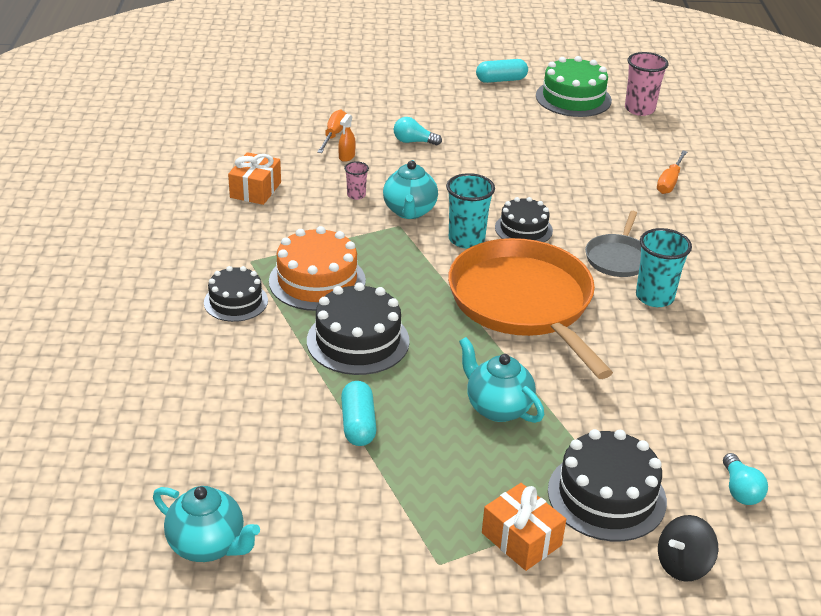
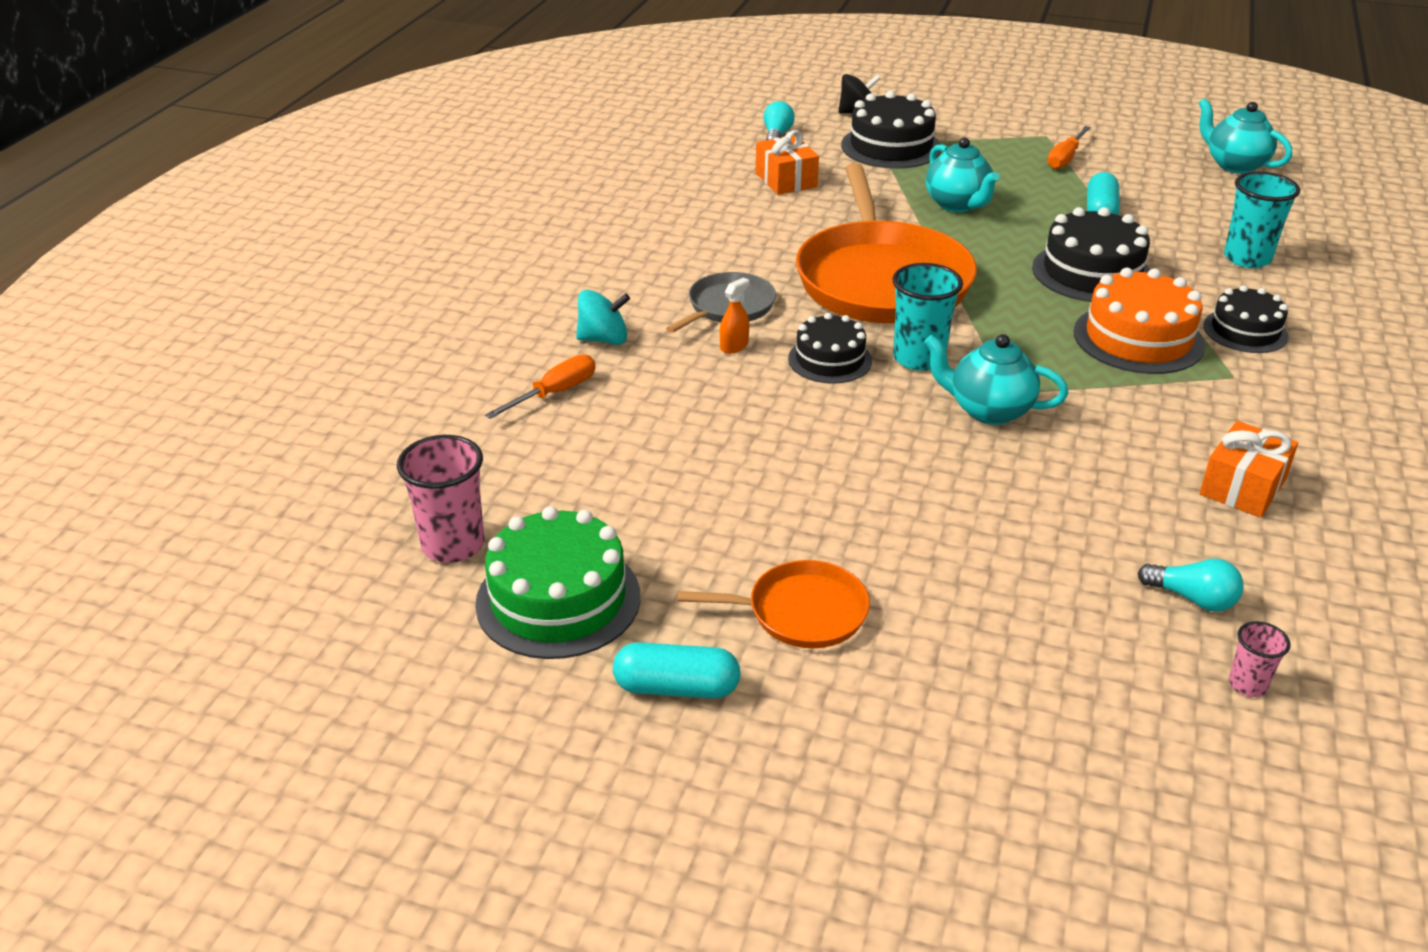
camera: 160 degrees left, 0 degrees up
orange screwdriver [317,109,347,153] -> orange screwdriver moved to [1047,126,1091,169]
orange spray bottle [338,114,356,162] -> orange spray bottle moved to [720,277,749,354]
pink cup [344,161,369,200] -> pink cup moved to [1229,621,1291,697]
turquoise teapot [383,160,438,219] -> turquoise teapot turned 90 degrees counterclockwise [924,334,1068,425]
turquoise light bulb [394,117,442,145] -> turquoise light bulb moved to [1138,558,1244,612]
orange gift [482,483,566,571] -> orange gift moved to [756,130,819,195]
turquoise cup [636,228,692,307] -> turquoise cup moved to [1224,171,1300,268]
none -> turquoise spinning top [576,290,630,345]
none -> orange pan [677,560,870,648]

